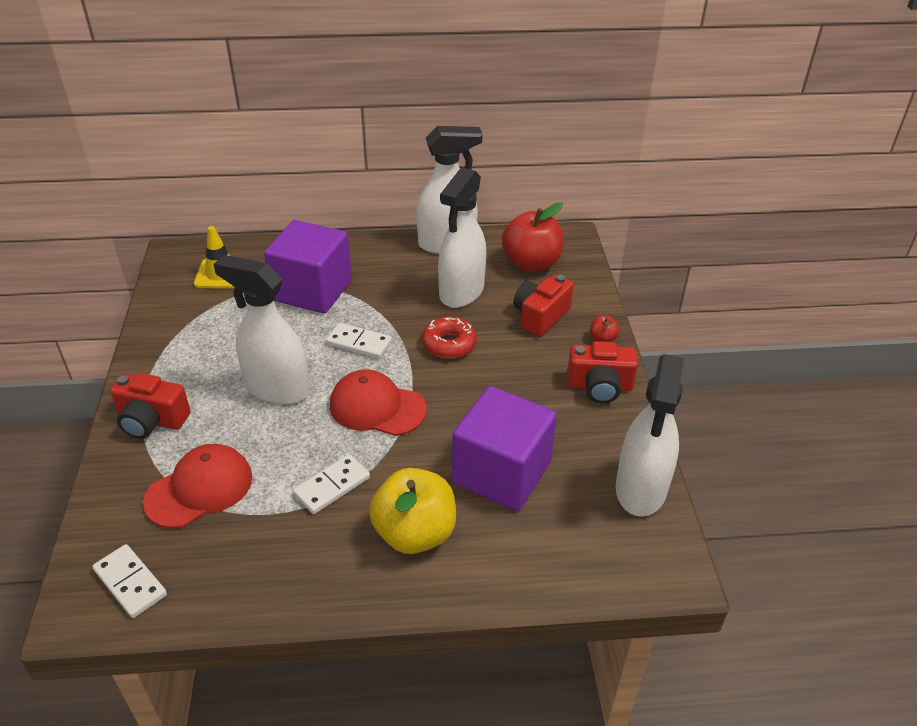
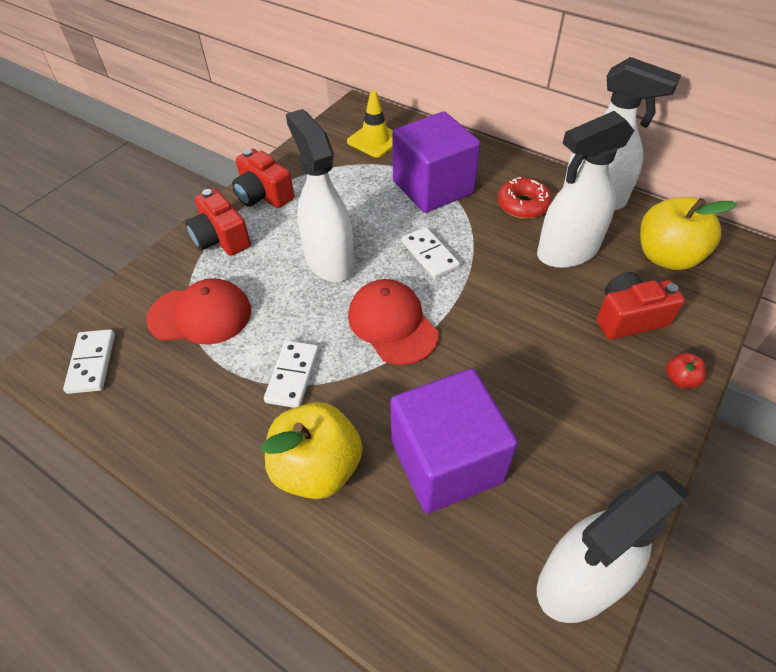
camera: 40 degrees right, 10 degrees up
white domino [293,454,370,514] -> white domino turned 75 degrees counterclockwise [264,341,319,408]
red donut [422,316,477,358] -> red donut moved to [497,177,552,219]
red apple [502,202,564,272] -> yellow apple [640,197,737,270]
red camera [567,341,638,404] -> red camera moved to [232,149,294,208]

